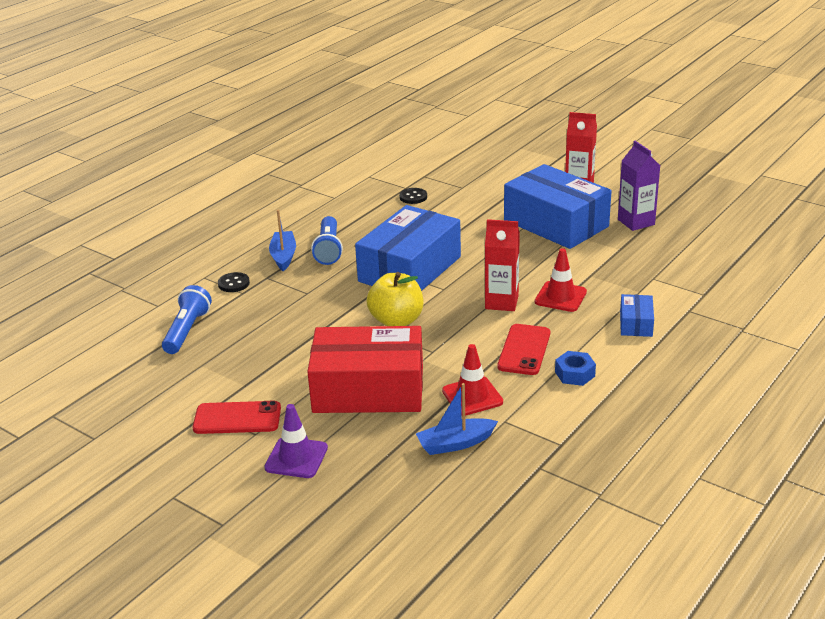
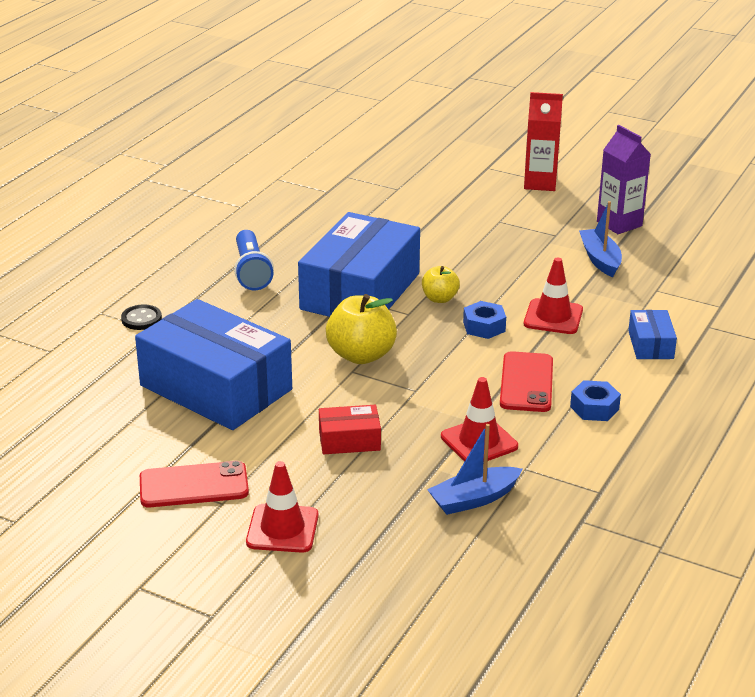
camera: 10 degrees left, 0 degrees up
blue flashlight [162,285,212,354] -> none
purple traffic cone [264,404,328,478] -> red traffic cone [246,461,319,553]
blue boat [269,210,296,271] -> blue boat moved to [579,201,622,277]
red box [307,326,423,413] -> red box [319,405,381,454], size x0.44
black button [399,188,427,204] -> none
red carton [485,219,520,311] -> blue nut [463,301,506,339]
blue box [504,164,611,249] -> blue box moved to [135,299,292,430]
none -> yellow apple [422,266,460,303]

